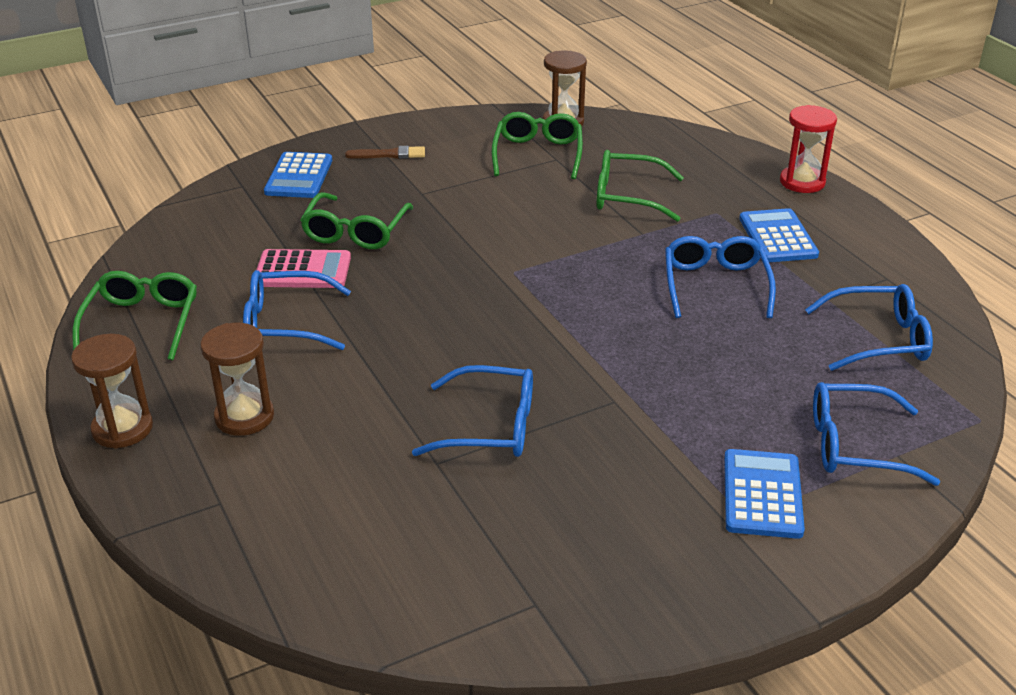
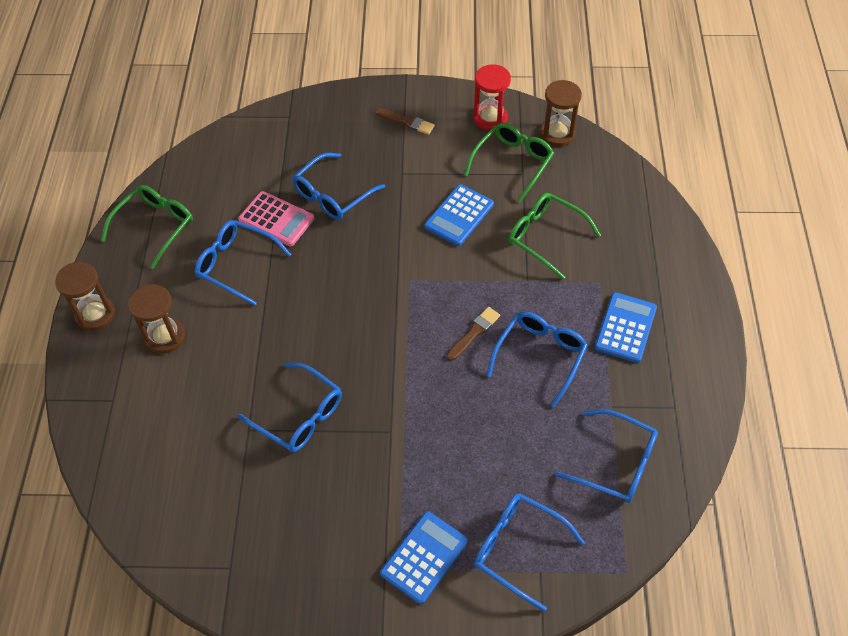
camera: 30 degrees right, 20 degrees up
blue calculator [264,152,332,198] -> blue calculator moved to [424,184,494,246]
green glasses [300,192,413,249] -> blue glasses [292,153,385,220]
red hourglass [780,105,837,193] -> red hourglass moved to [473,64,511,131]
none -> brown brush [447,307,500,361]

